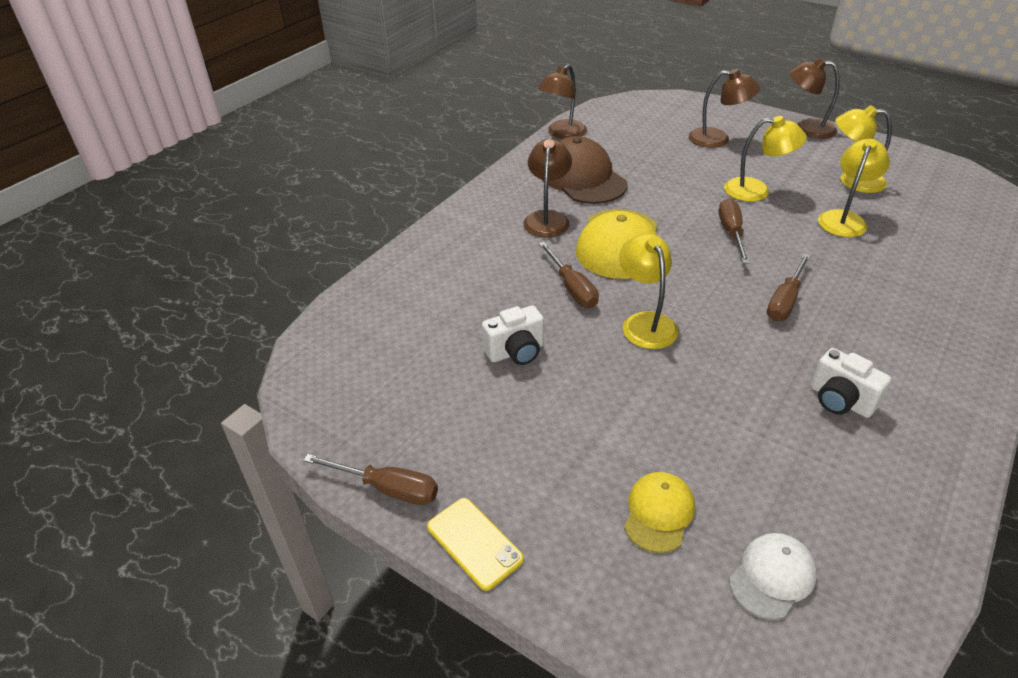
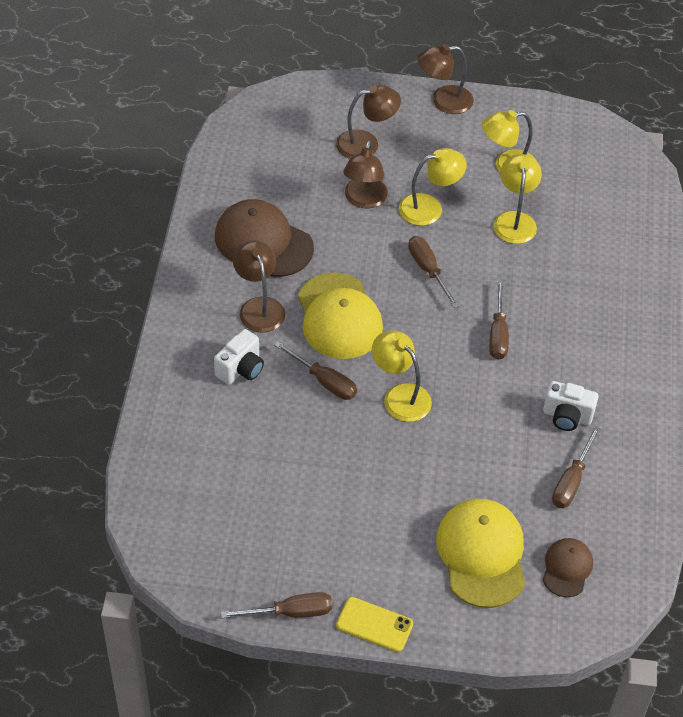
camera: 30 degrees left, 10 degrees up
white camera [482,305,544,365] -> white camera moved to [214,329,264,385]
brown lamp [538,64,587,139] -> brown lamp moved to [343,140,388,209]
yellow cap [624,472,695,553] -> yellow cap [436,499,525,608], size x1.83
white cap [729,533,817,620] -> brown cap [543,538,593,597]
none -> brown screwdriver [552,426,600,508]

